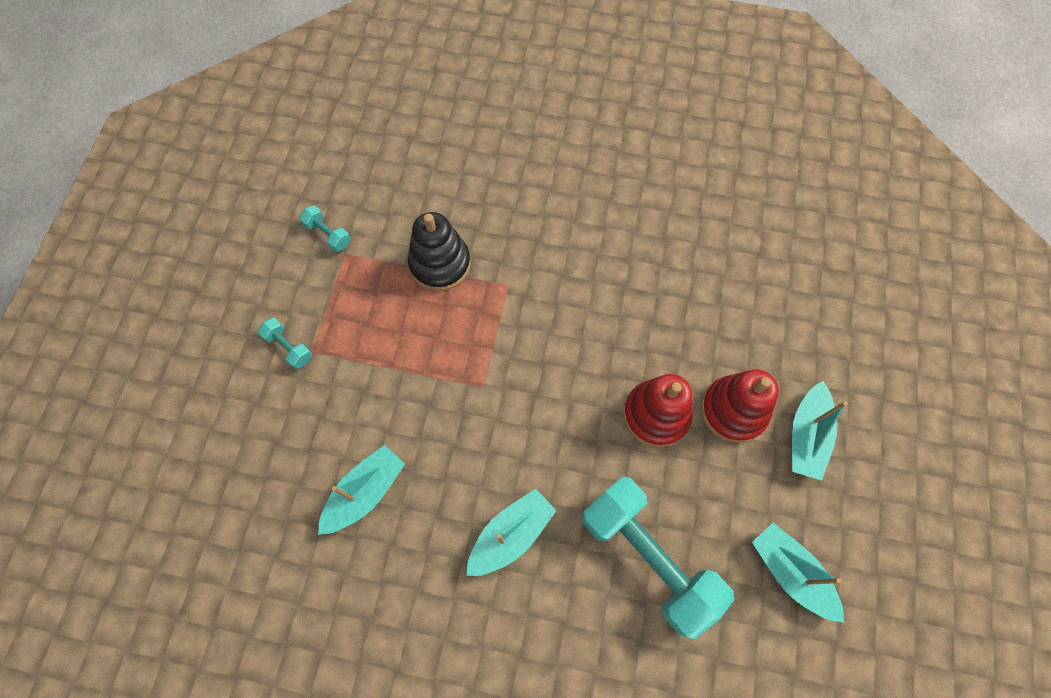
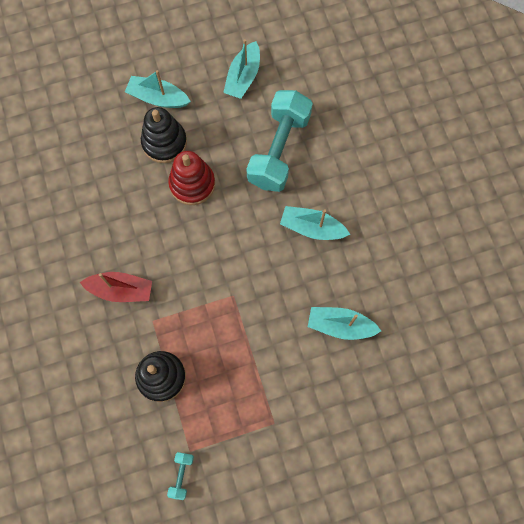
camera: 120 degrees left, 5 degrees up
turquoise dumbbell [258,318,312,369] -> none
red stacking toy [701,369,779,443] -> black stacking toy [141,107,187,163]
turquoise boat [792,381,848,481] -> turquoise boat turned 150 degrees counterclockwise [125,70,191,108]
none -> red boat [80,272,152,302]

